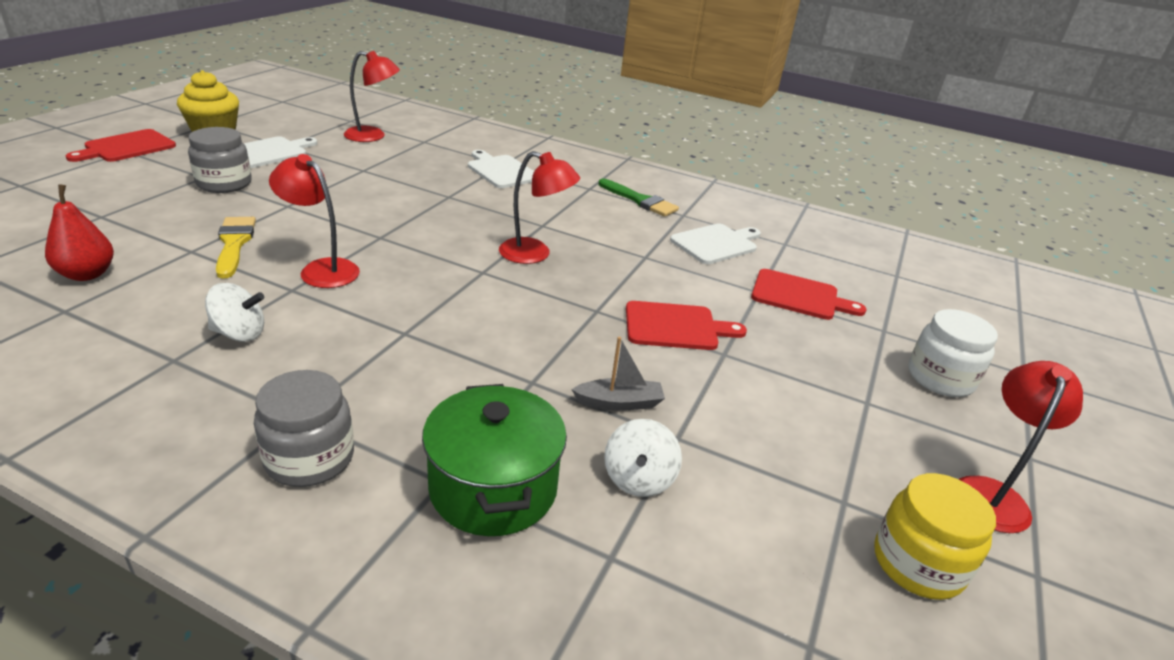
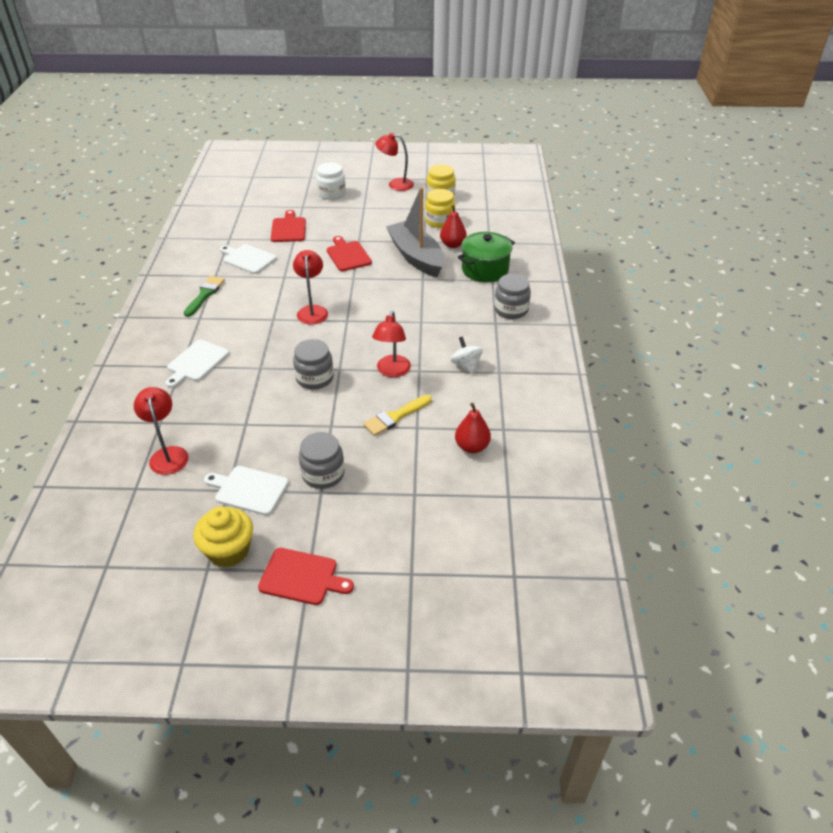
camera: 110 degrees left, 10 degrees up
grey boat [571,337,665,411] -> grey boat [386,187,444,277], size x2.34
white spinning top [604,419,682,497] -> red pear [440,205,467,248]
none -> grey jar [293,339,334,389]
none -> yellow jar [425,189,455,228]

